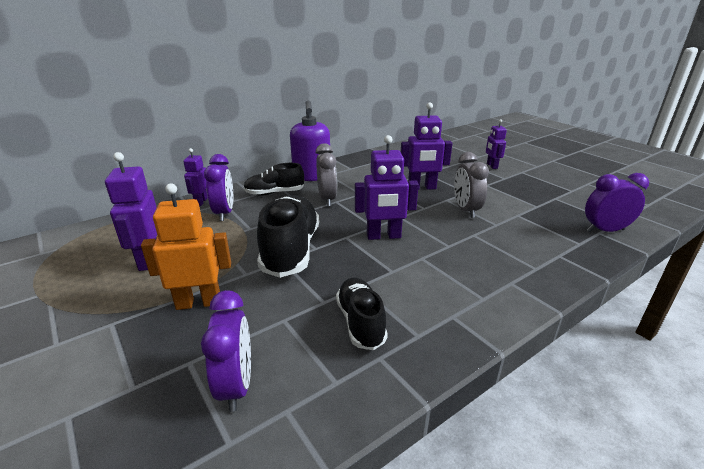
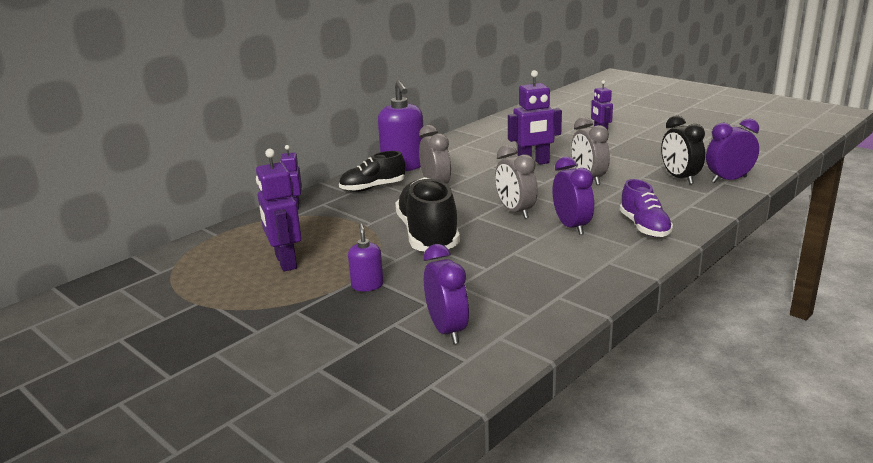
camera: 10 degrees left, 5 degrees down
orange robot [141,183,231,310] -> purple soap dispenser [348,223,384,291]
purple clock [204,154,233,221] -> purple clock moved to [552,157,594,235]
black shoe [336,278,388,350] -> none
purple robot [355,135,419,240] -> grey clock [495,145,538,219]
none -> purple shoe [620,179,673,237]
none -> black clock [661,115,705,184]

